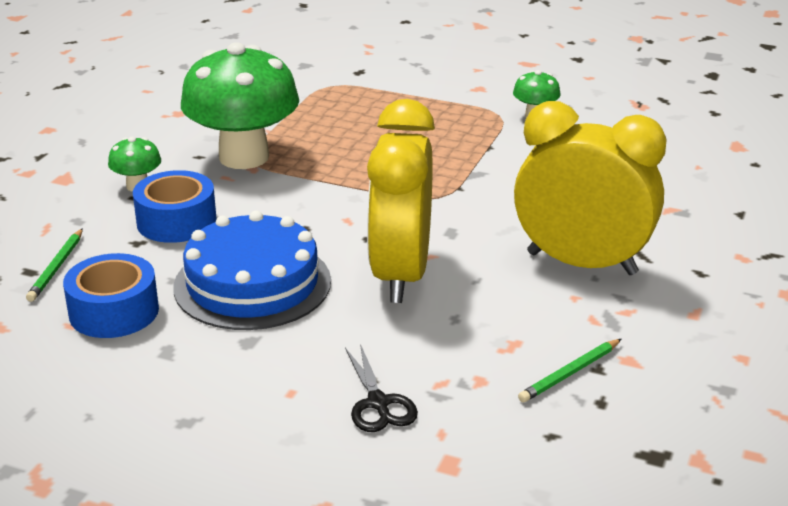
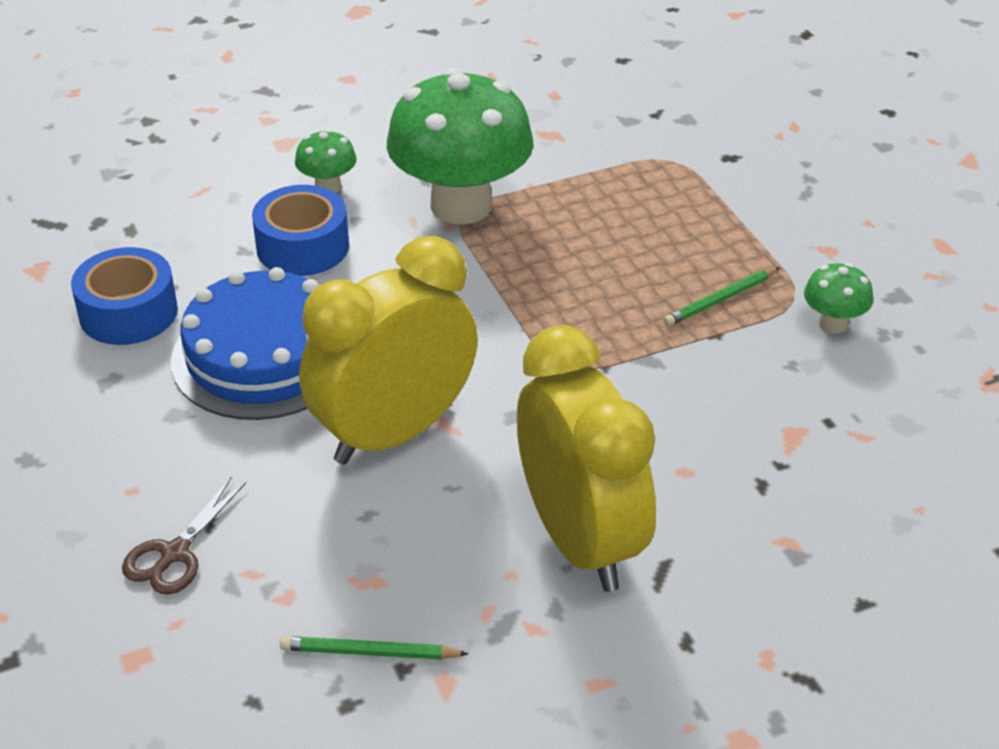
camera: 45 degrees right, 10 degrees up
green pencil [26,228,83,302] -> green pencil moved to [663,267,780,326]
black scissors [345,344,418,432] -> brown scissors [122,477,247,595]

